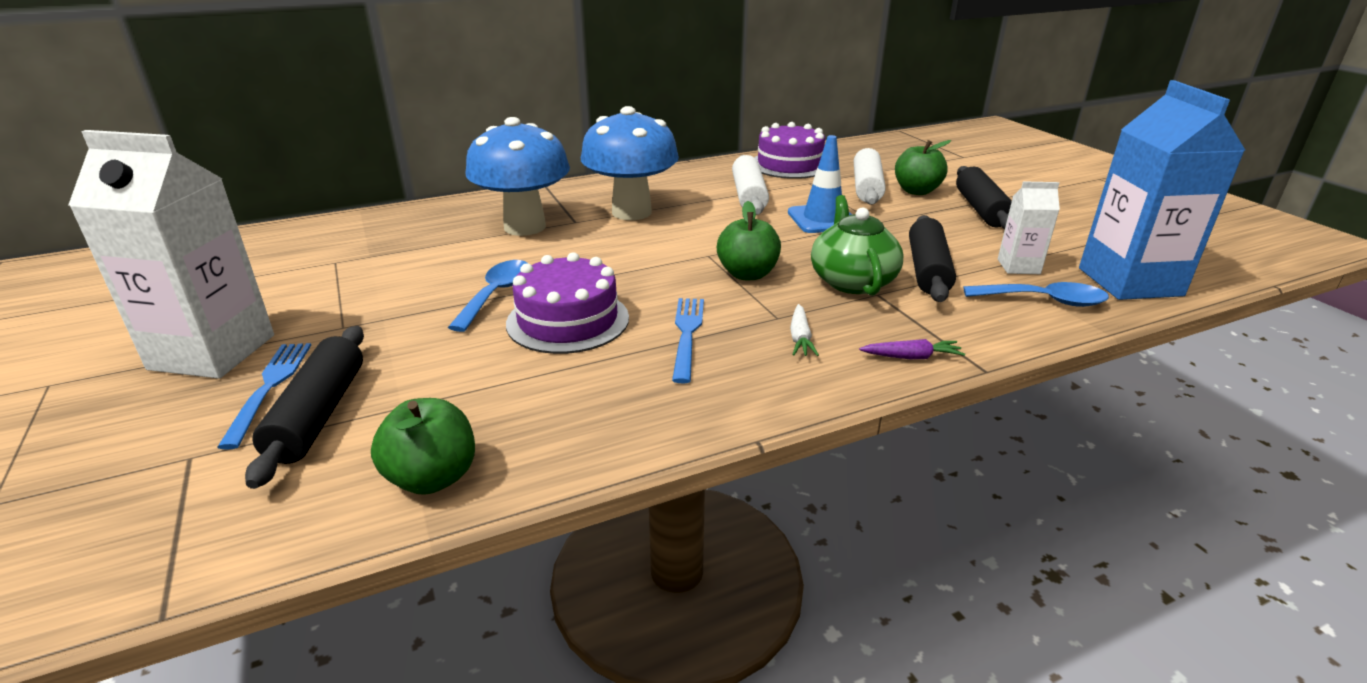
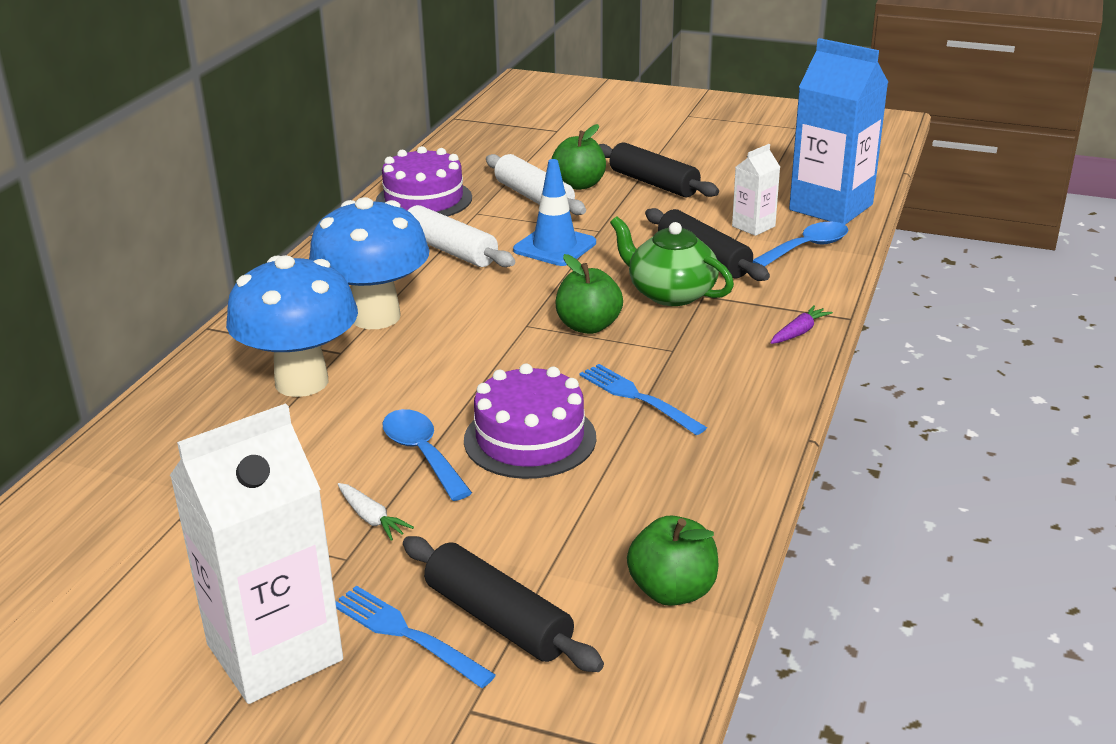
camera: 45 degrees left, 0 degrees up
white carrot [790,304,819,356] -> white carrot moved to [338,483,414,541]

